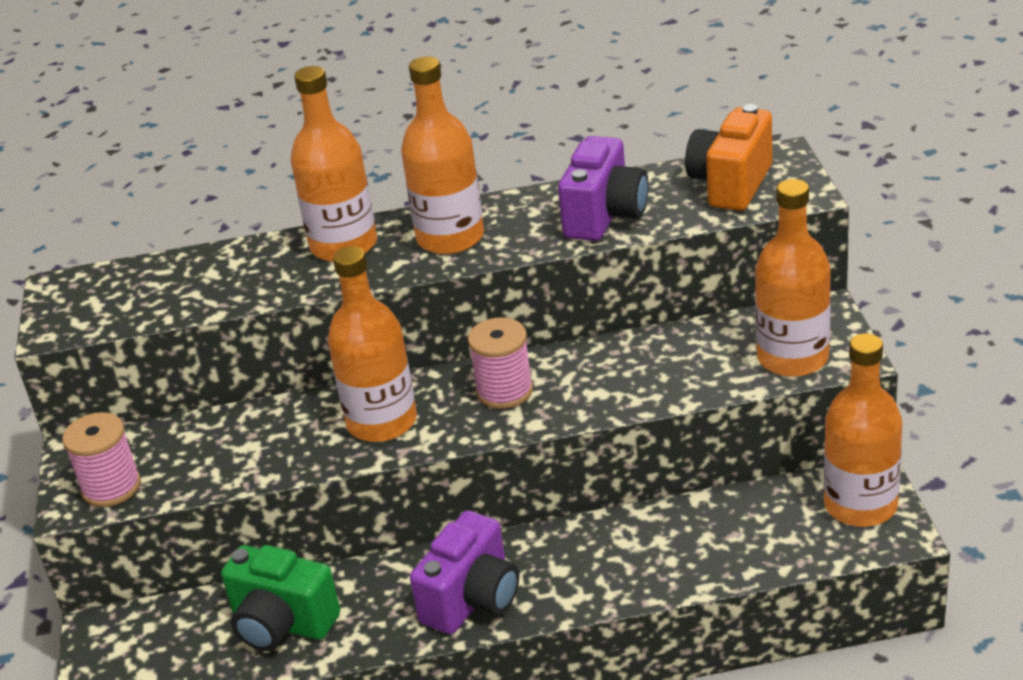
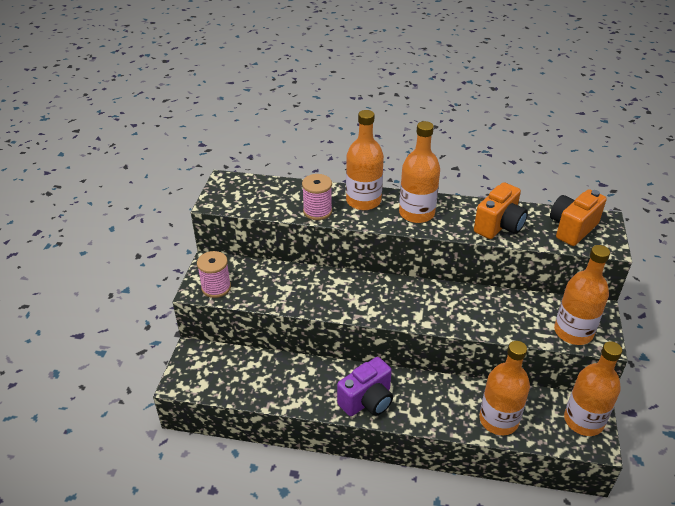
camera: 15 degrees right, 5 degrees up
green camera [221,545,340,651] -> none
orange bottle [328,246,417,442] -> orange bottle moved to [479,341,530,435]
pink spool [468,318,533,409] -> pink spool moved to [302,174,332,220]
purple camera [558,136,648,241] -> orange camera [474,182,528,239]

